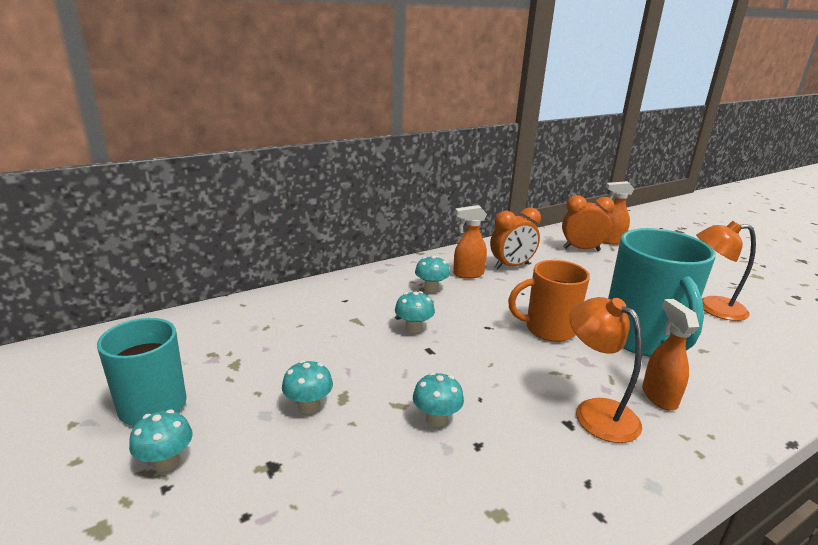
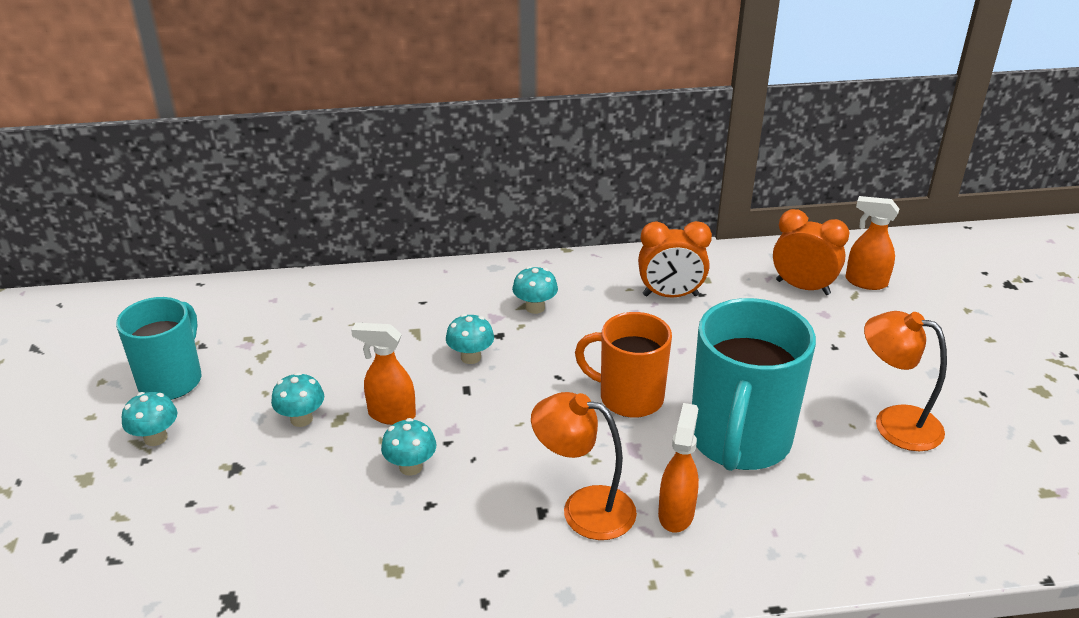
camera: 25 degrees right, 10 degrees up
orange spray bottle [453,205,487,279] -> orange spray bottle moved to [351,323,416,425]
orange lamp [569,297,642,443] -> orange lamp turned 60 degrees counterclockwise [531,392,637,540]

